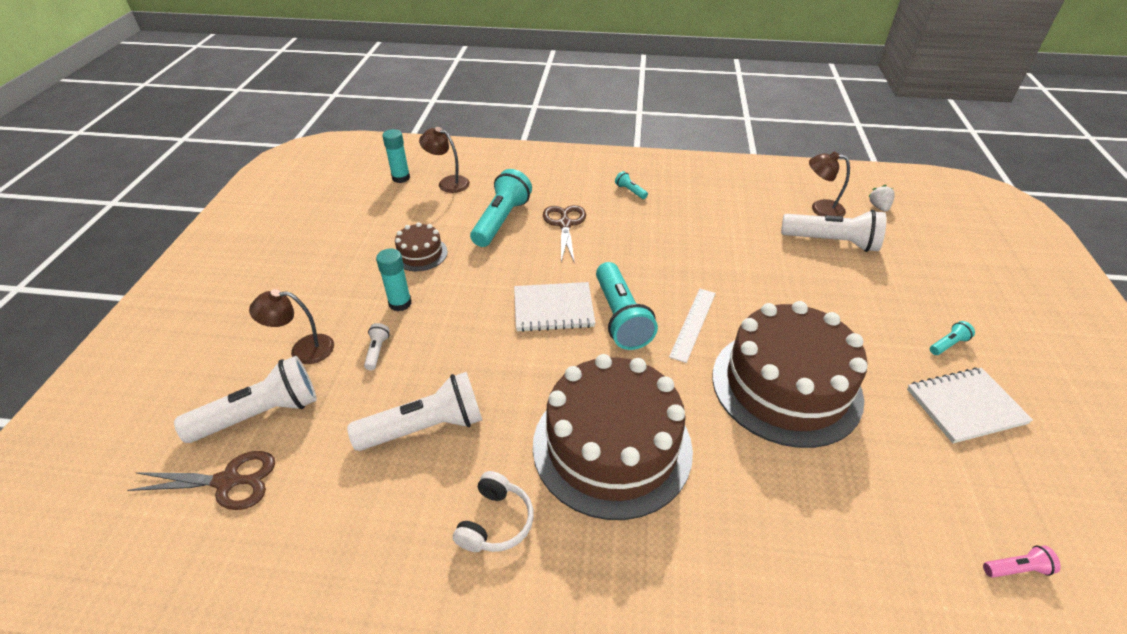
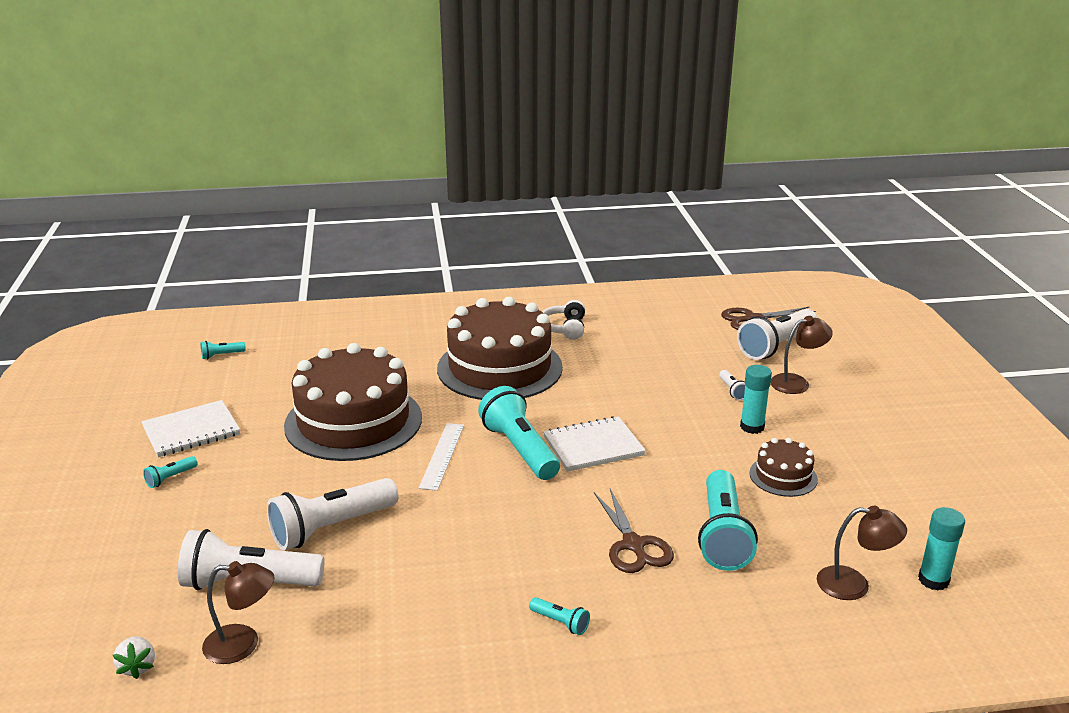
camera: 165 degrees right, 15 degrees down
white flashlight [347,372,482,451] -> white flashlight moved to [267,478,398,550]
pink flashlight [983,545,1061,578] -> turquoise flashlight [201,341,246,359]

